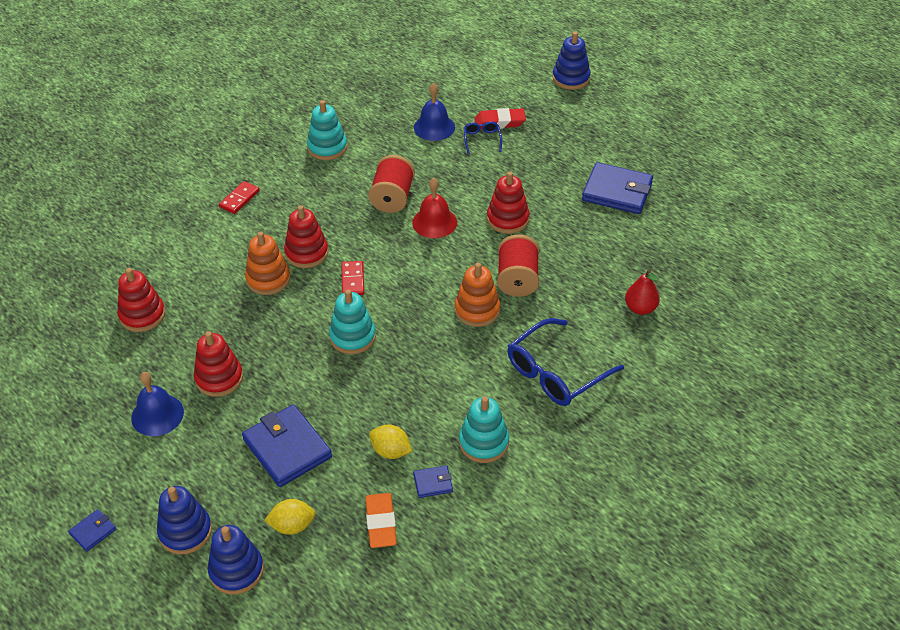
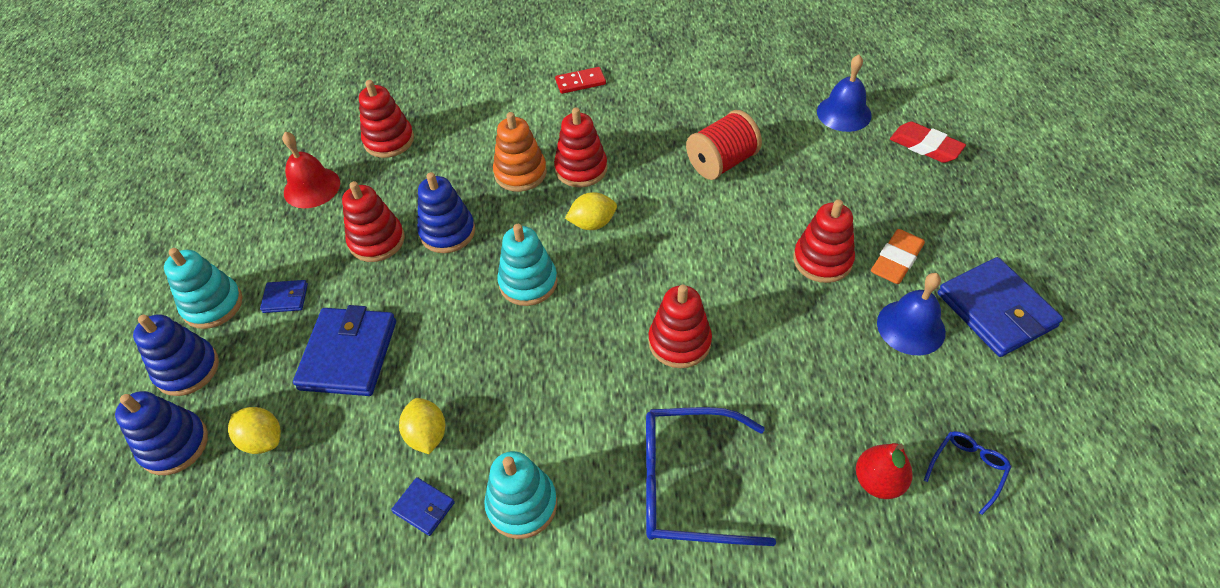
camera: 45 degrees right, 5 degrees up
blue wallet [68,509,116,552] -> blue wallet moved to [260,280,308,313]
blue bell [131,372,184,436] -> blue bell moved to [877,273,946,355]
turquoise stacking toy [307,100,347,160] -> turquoise stacking toy moved to [164,248,243,329]
red domino [342,261,364,295] -> yellow lemon [565,192,617,230]
orange eraser [365,493,397,548] -> orange eraser moved to [871,229,925,284]
red bell [412,178,457,238] -> red bell moved to [282,132,340,208]
orange stacking toy [455,263,500,327] -> red stacking toy [648,285,712,368]
blue glasses [464,121,502,154] -> blue glasses moved to [924,431,1011,515]
red spool [497,234,539,297] -> none
blue stacking toy [553,32,591,90] -> blue stacking toy moved to [417,172,475,253]

